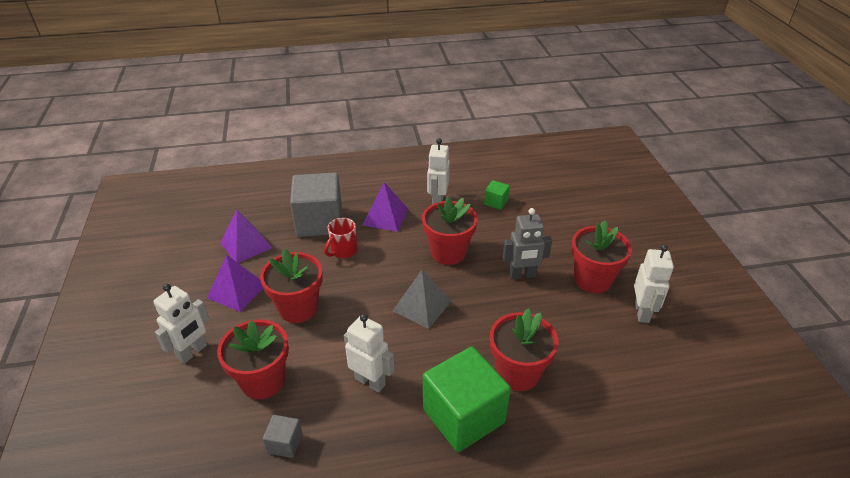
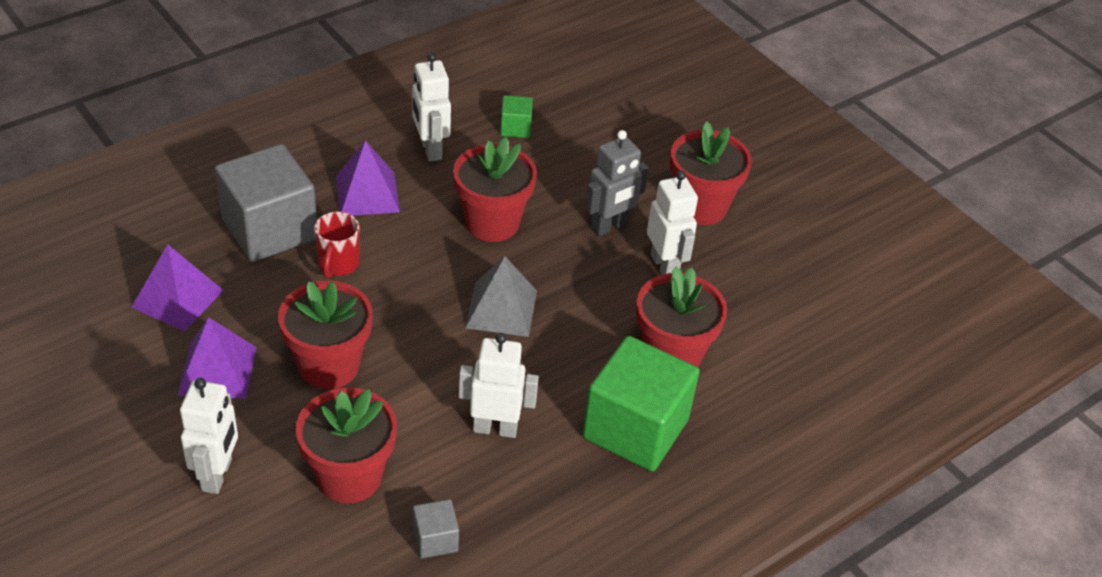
camera: 30 degrees left, 5 degrees up
white robot [634,245,674,323] -> white robot moved to [647,170,698,274]

